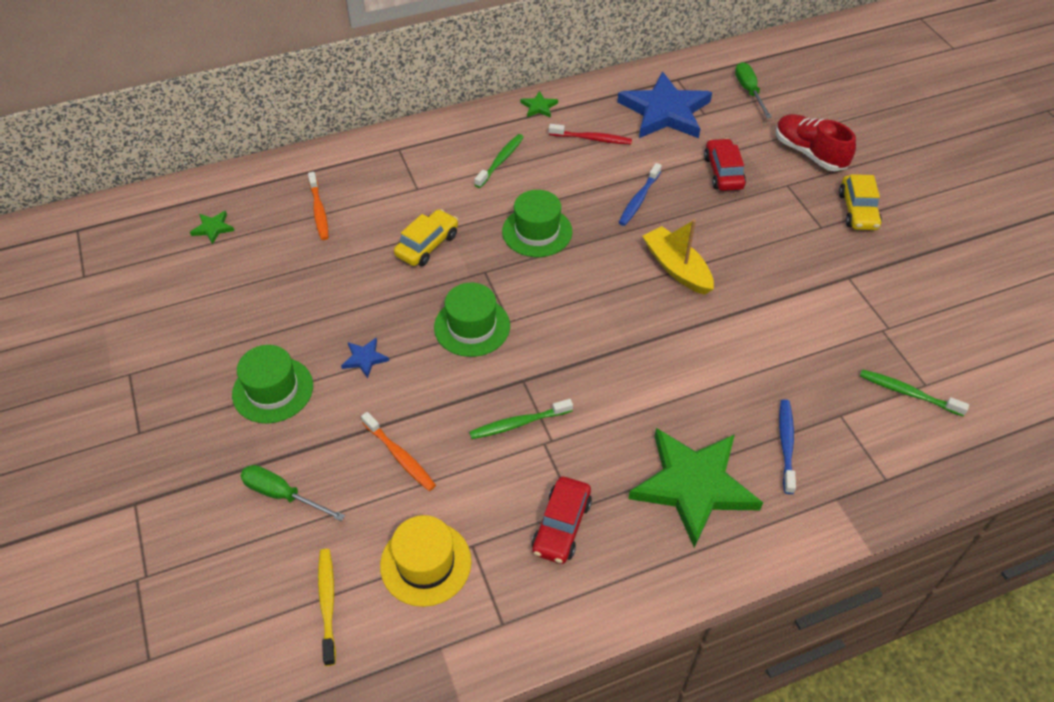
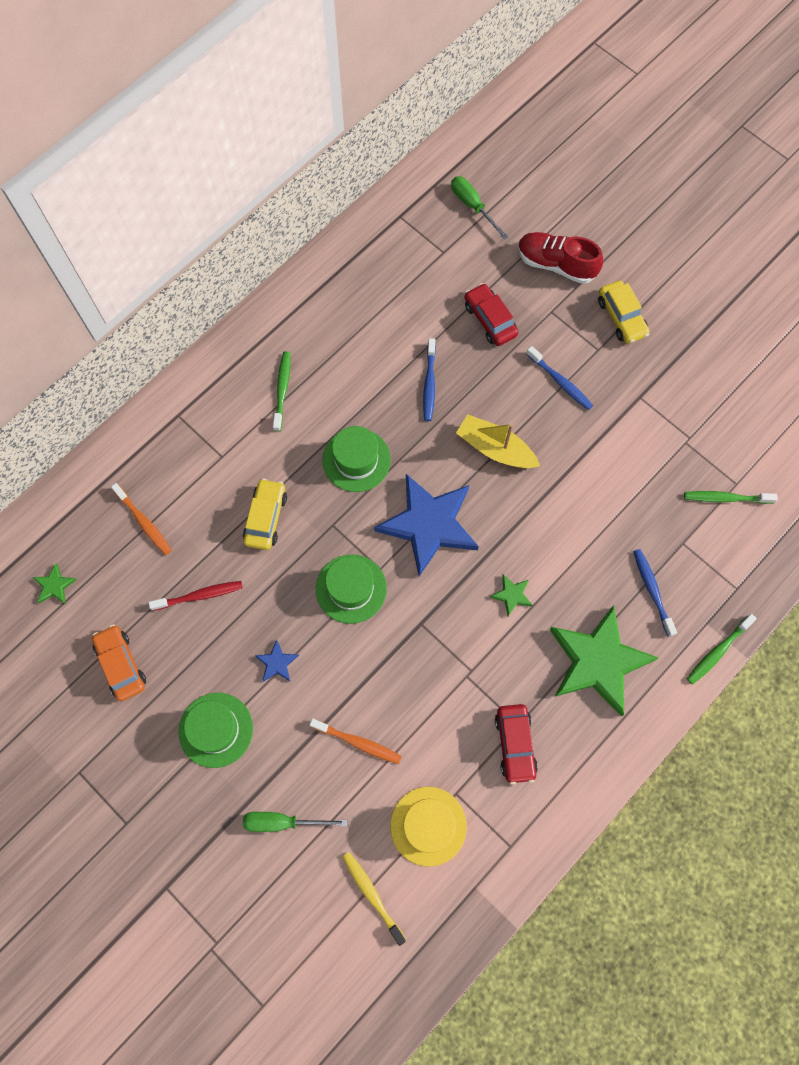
camera: 25 degrees left, 20 degrees up
green toothbrush [469,399,573,439] -> green toothbrush moved to [687,614,757,685]
green star [521,91,558,118] -> green star moved to [490,574,533,616]
red toothbrush [549,124,632,144] -> red toothbrush moved to [149,581,243,611]
blue star [617,72,712,138] -> blue star moved to [374,474,479,576]
none -> orange car [92,624,146,701]
none -> blue toothbrush [526,346,593,410]

